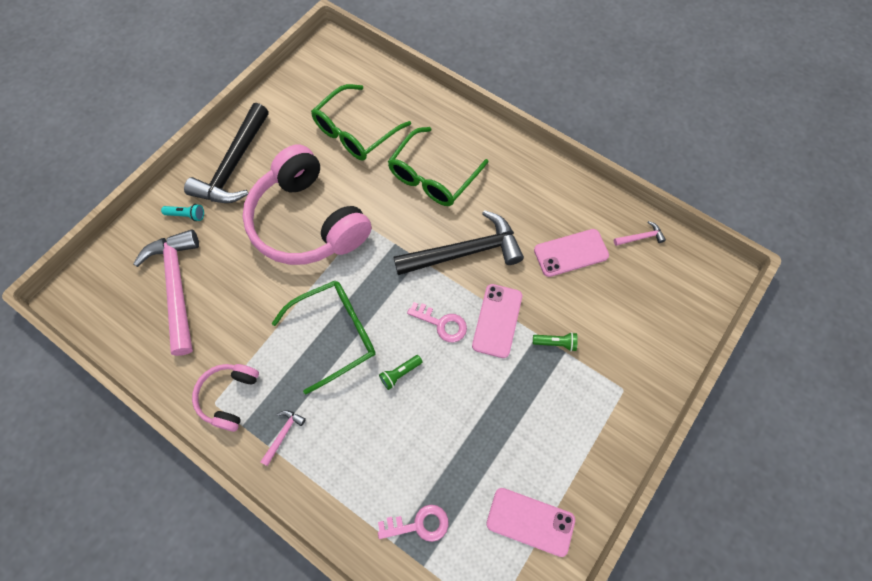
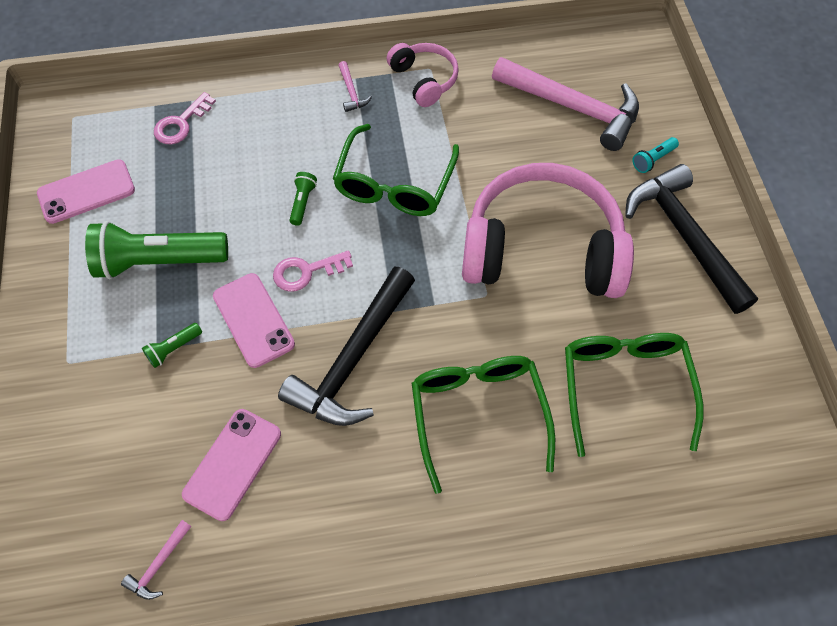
camera: 135 degrees right, 5 degrees down
none -> green flashlight [85,221,228,279]

